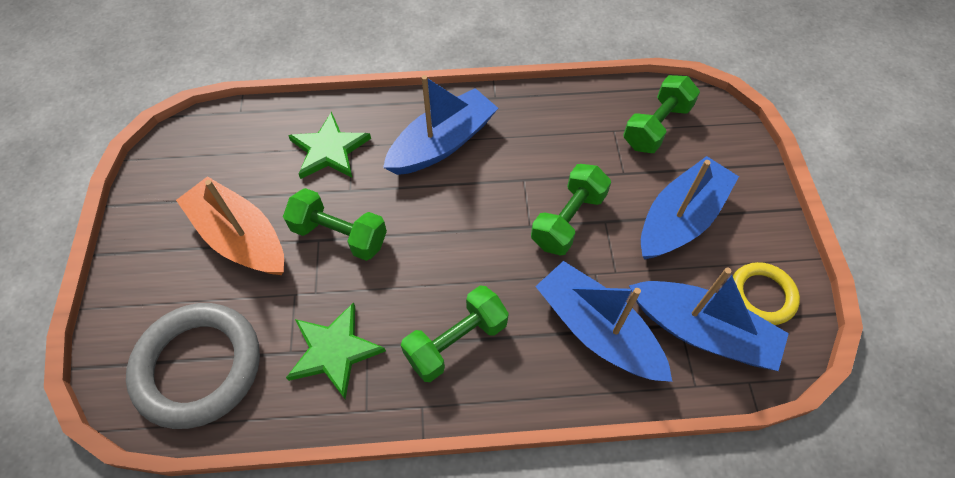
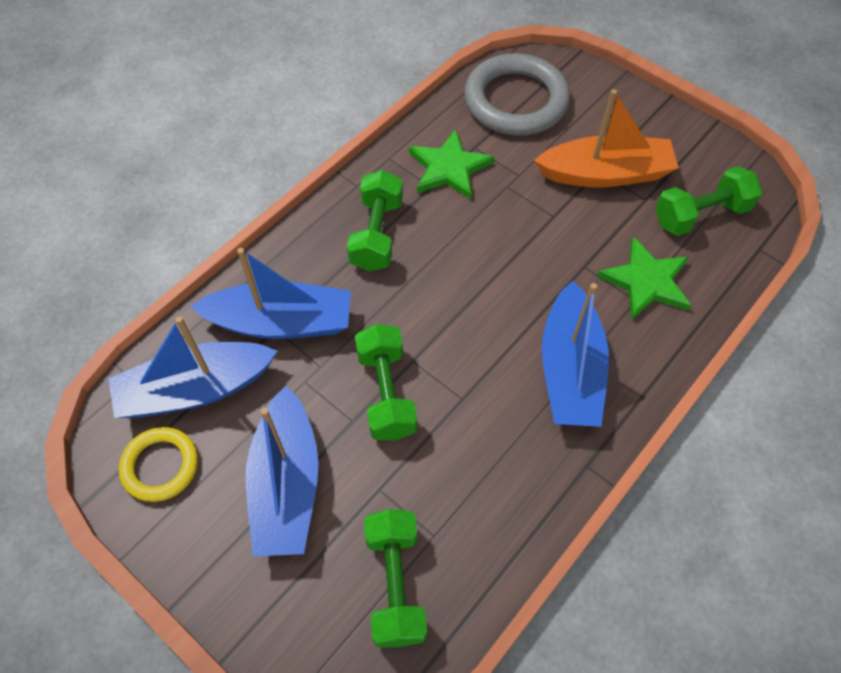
camera: 135 degrees right, 0 degrees up
green dumbbell [283,188,387,261] -> green dumbbell moved to [655,166,762,236]

